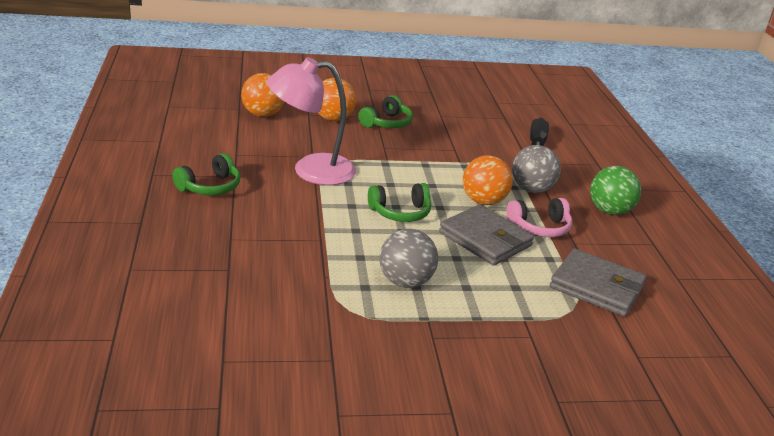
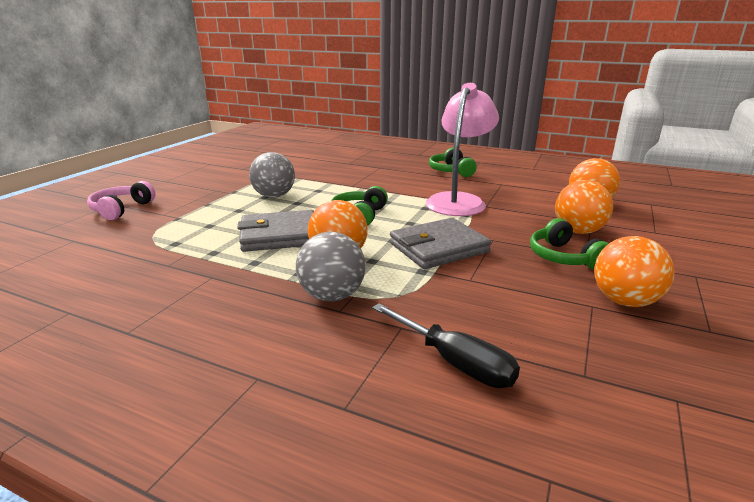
camera: 125 degrees right, 5 degrees down
pink headphones [506,198,572,237] -> pink headphones moved to [87,181,156,220]
grey wallet [550,248,646,317] -> grey wallet moved to [390,218,491,269]
green ball [590,166,641,215] -> none
none -> orange ball [594,236,675,307]

